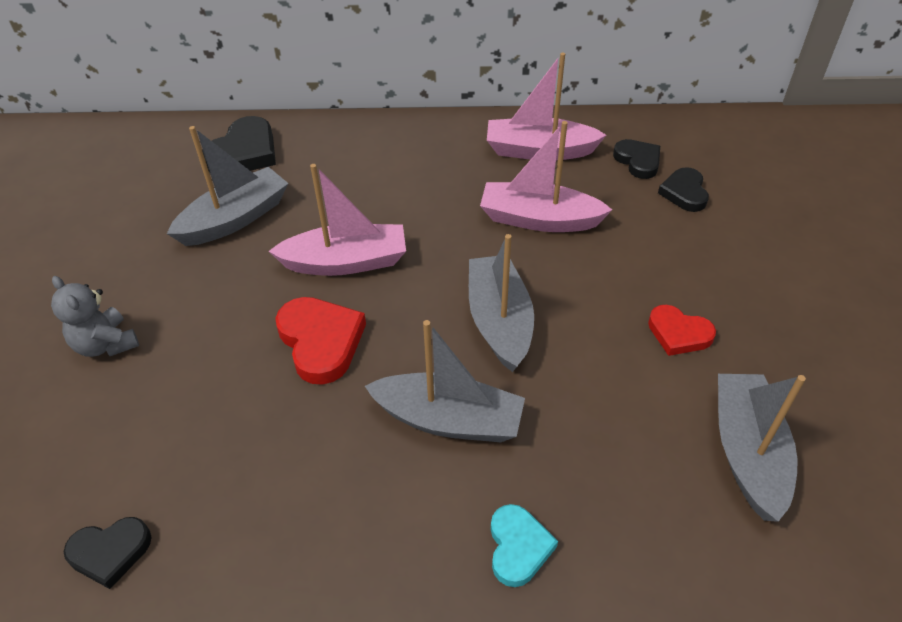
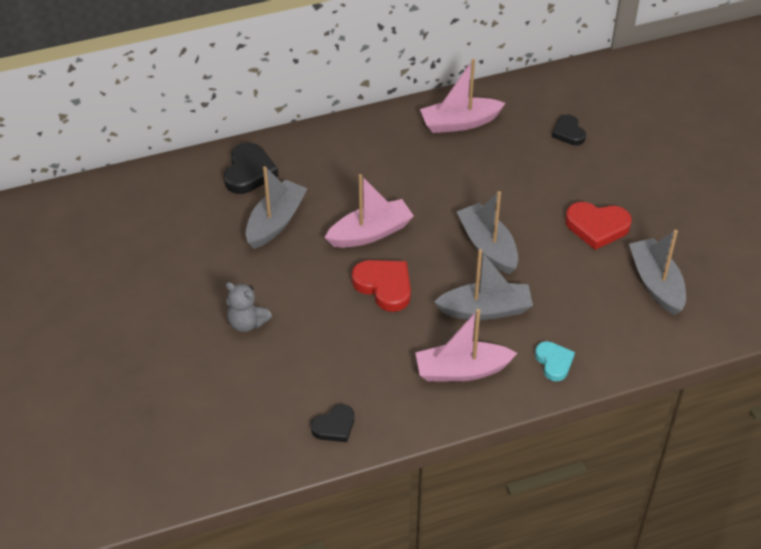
camera: 20 degrees left, 0 degrees up
pink boat [480,121,612,232] -> pink boat moved to [415,309,517,382]
black heart [613,139,660,179] -> none
red heart [648,305,716,356] -> red heart [565,202,632,250], size x1.56

